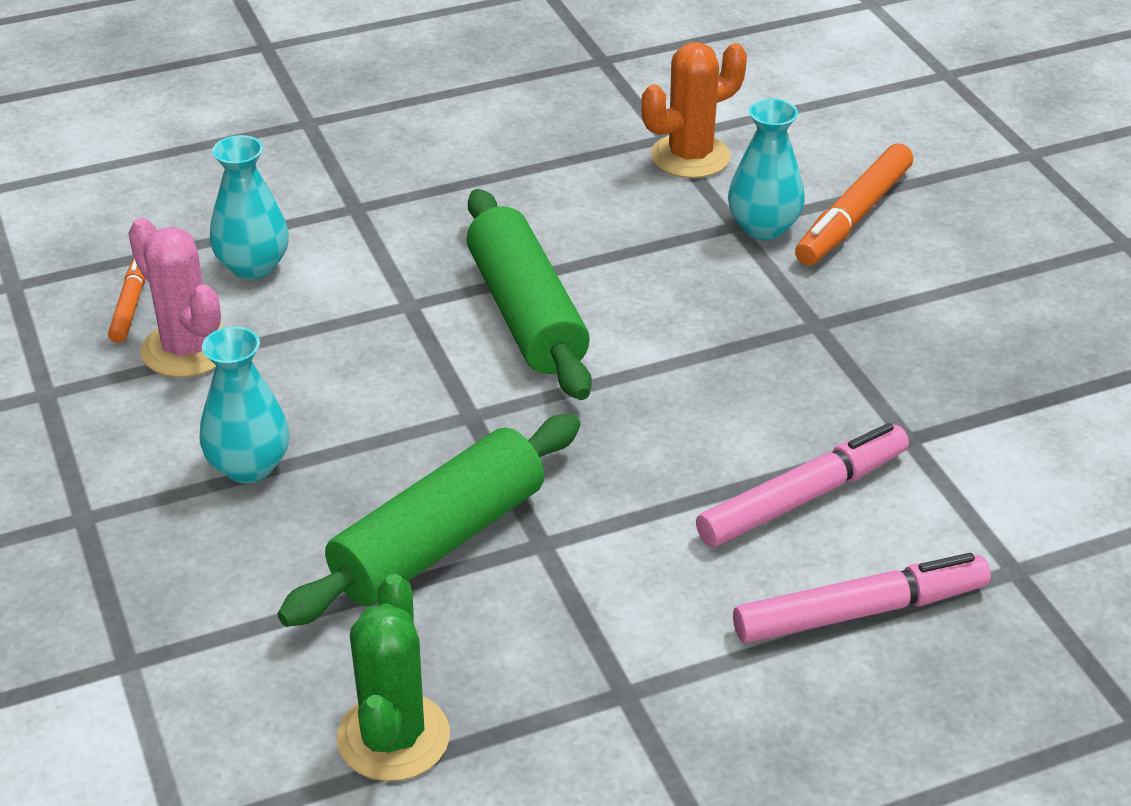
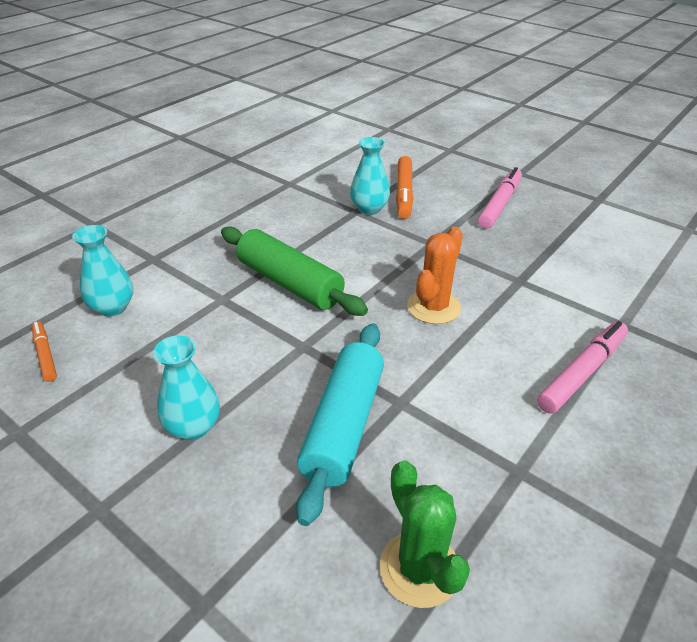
camera: 30 degrees left, 0 degrees up
pink cactus [128,218,224,378] -> none
green rolling pin [277,414,581,627] -> turquoise rolling pin [296,323,384,526]
orange cactus [641,42,747,178] -> orange cactus moved to [407,227,463,324]
pink marker [696,423,909,547] -> pink marker moved to [478,167,522,229]

